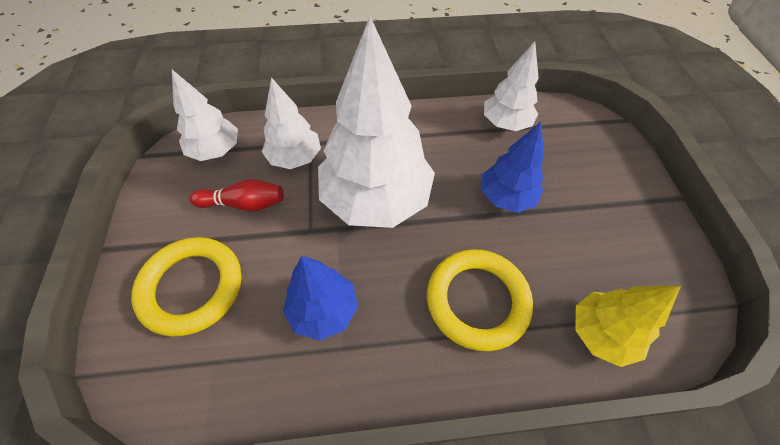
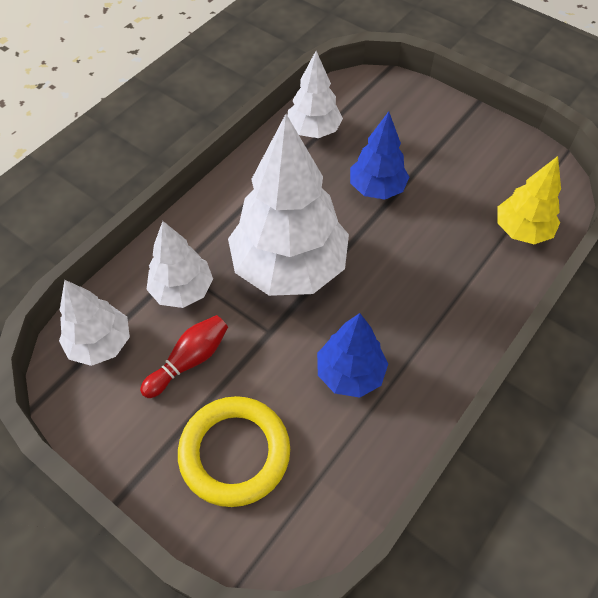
camera: 45 degrees left, 0 degrees up
yellow ring [427,249,533,351] -> none

